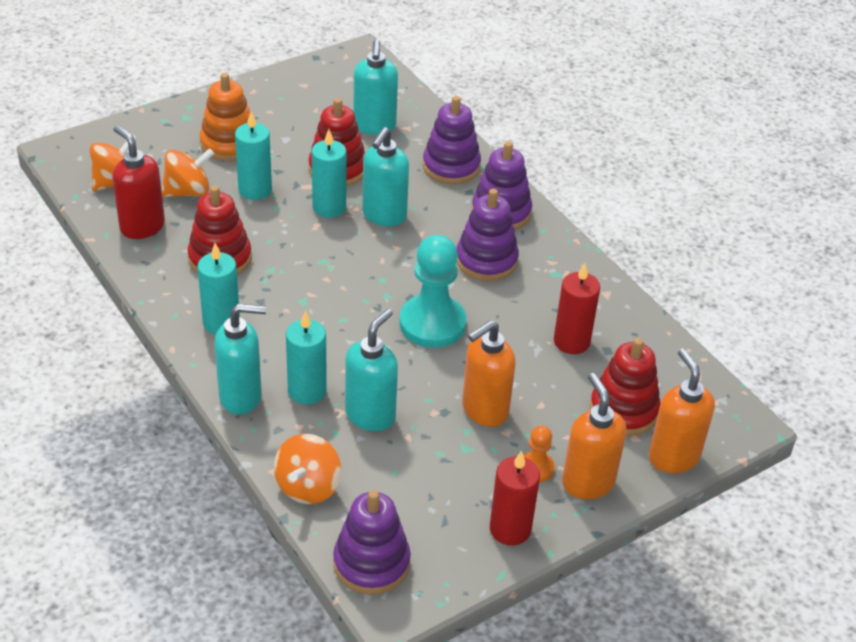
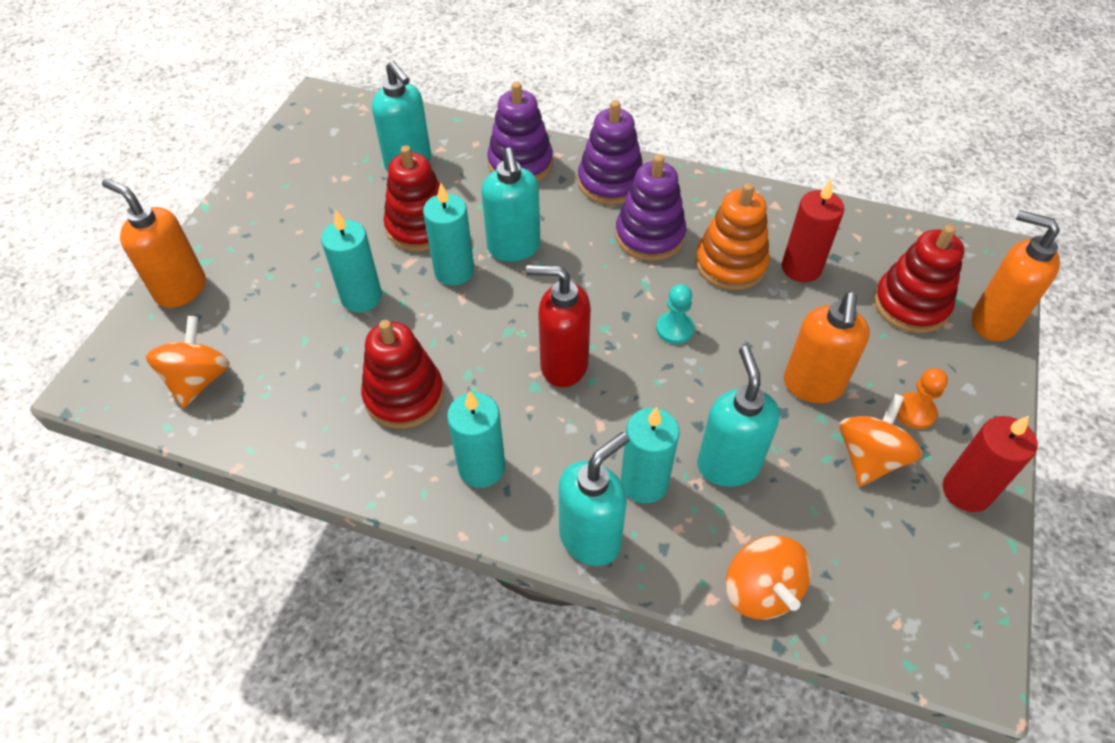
camera: 35 degrees left, 10 degrees up
red soap dispenser [112,125,165,239] -> red soap dispenser moved to [526,265,591,387]
orange spinning top [162,148,214,197] -> orange spinning top moved to [839,393,922,487]
orange stacking toy [200,73,250,161] -> orange stacking toy moved to [695,183,770,290]
purple stacking toy [333,490,411,595] -> none
turquoise pawn [399,235,466,348] -> turquoise pawn [656,284,694,344], size x0.48
orange soap dispenser [562,373,626,499] -> orange soap dispenser moved to [102,178,206,308]

